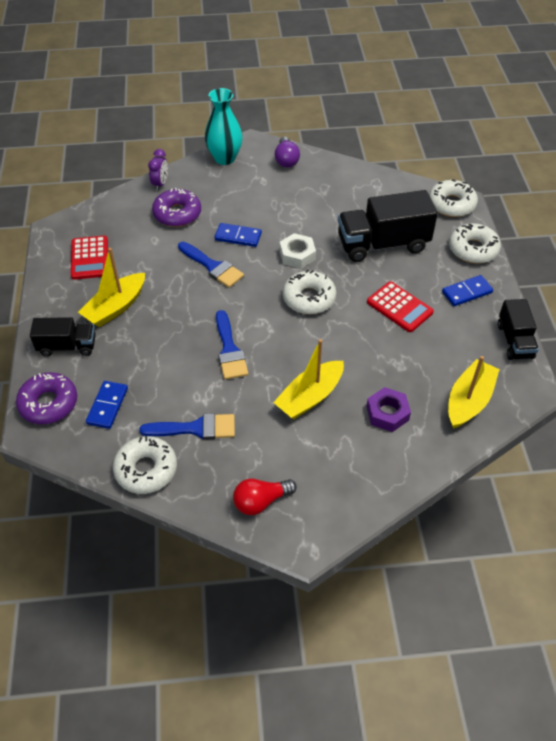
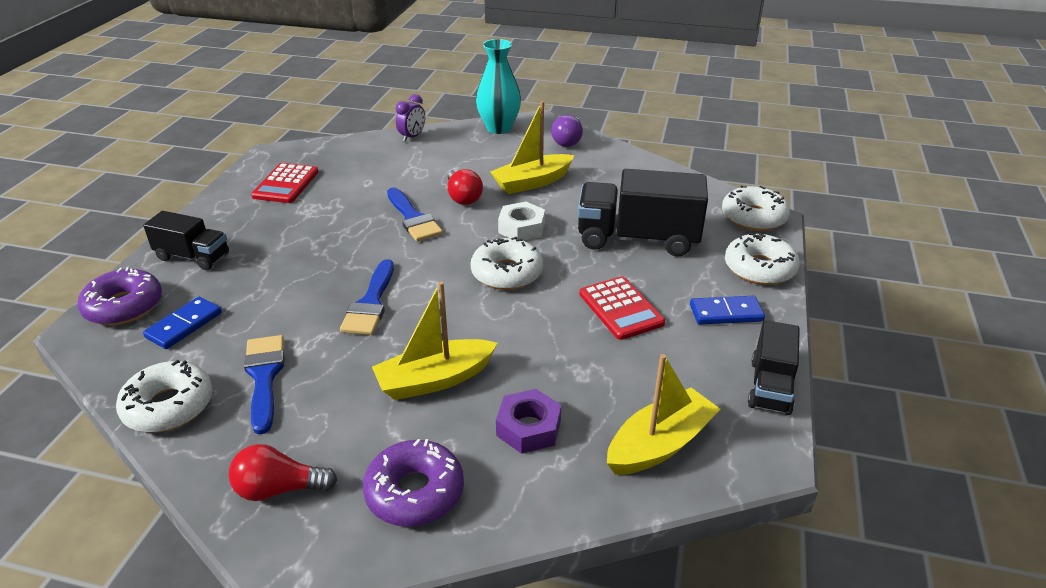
camera: 20 degrees right, 15 degrees down
yellow boat [78,248,145,327] -> yellow boat moved to [490,101,574,194]
blue brush [139,413,235,440] -> blue brush turned 120 degrees counterclockwise [244,335,284,434]
purple donut [152,188,201,227] -> purple donut moved to [363,439,464,527]
blue domino [215,223,262,247] -> red light bulb [448,169,483,205]

